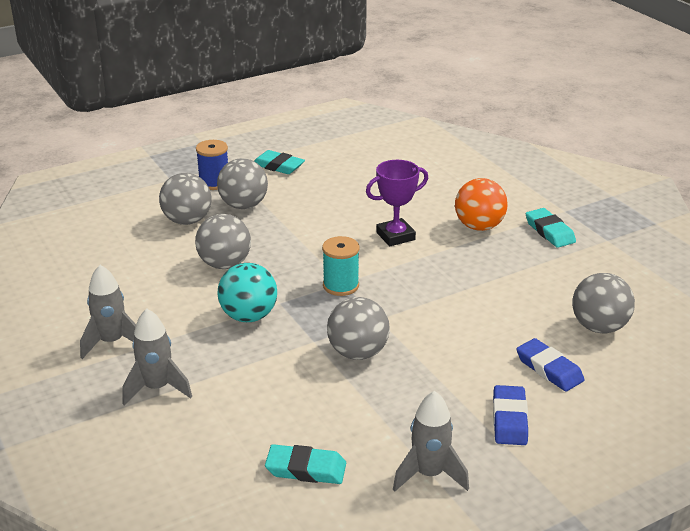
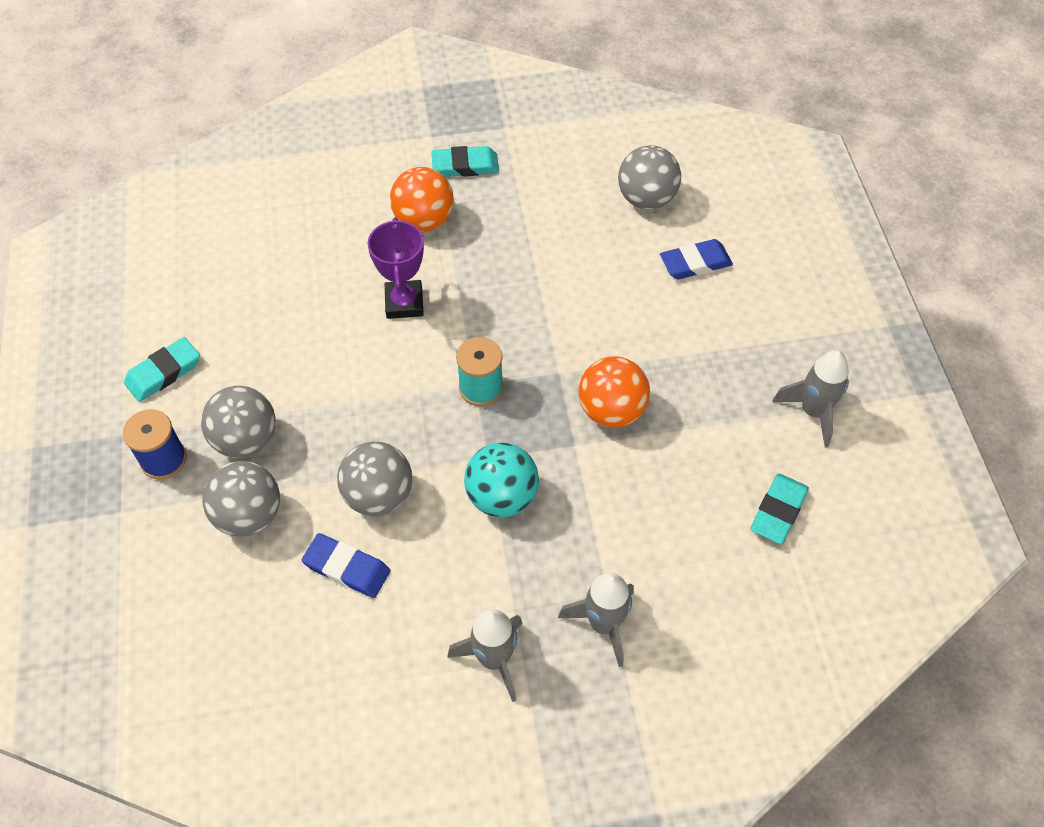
camera: 70 degrees left, 25 degrees up
grey ball [327,297,390,360] -> orange ball [578,356,650,428]
blue eraser [493,385,528,445] -> blue eraser moved to [302,533,390,598]

